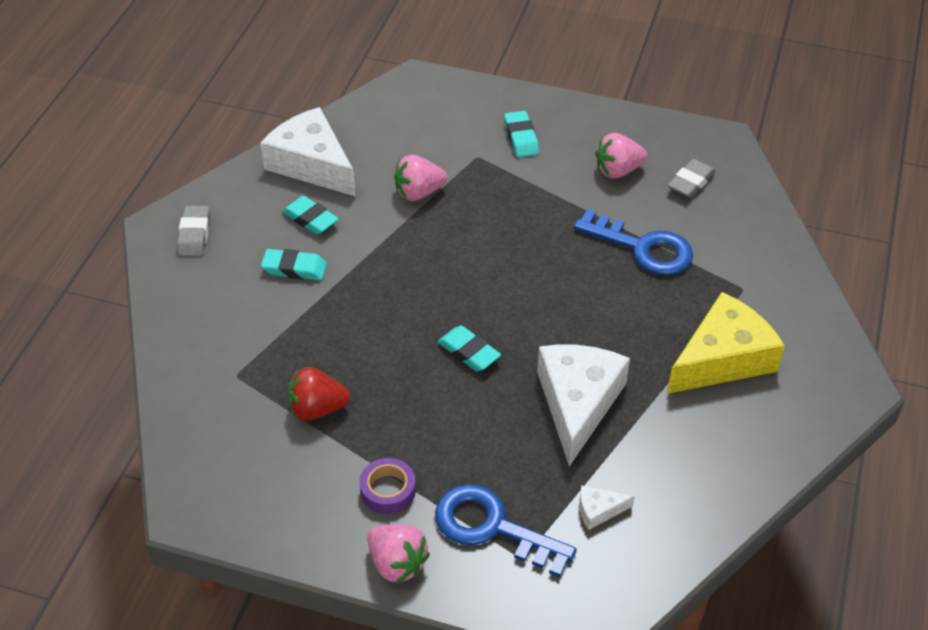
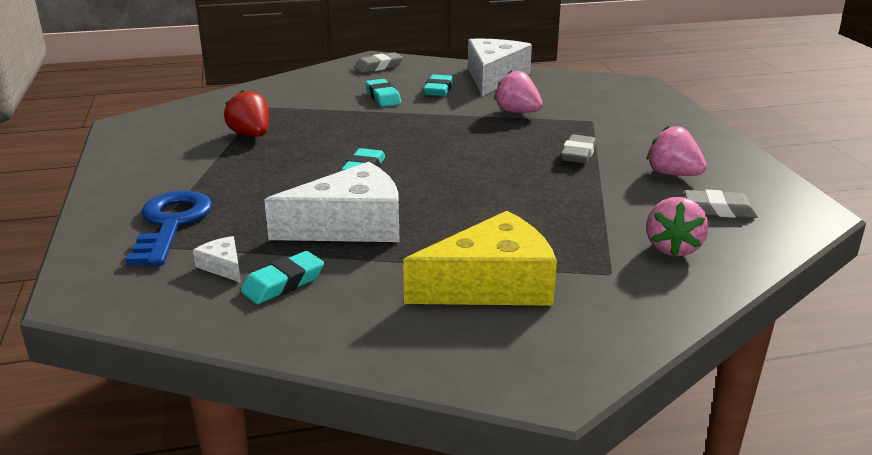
camera: 60 degrees right, 20 degrees down
purple tape [359,458,416,514] -> none
pink strawberry [367,524,430,583] -> pink strawberry moved to [646,197,709,257]
turquoise eraser [504,111,539,157] -> turquoise eraser moved to [240,251,324,304]
blue key [574,209,693,275] -> none
yellow cheese [667,292,785,394] -> yellow cheese turned 45 degrees counterclockwise [403,211,557,306]
none -> grey eraser [561,134,596,164]

